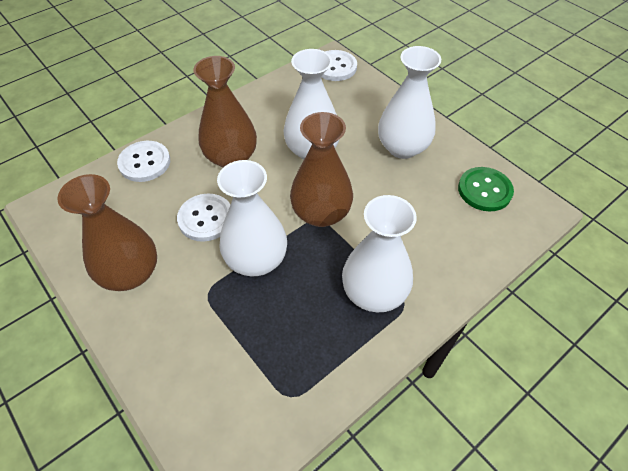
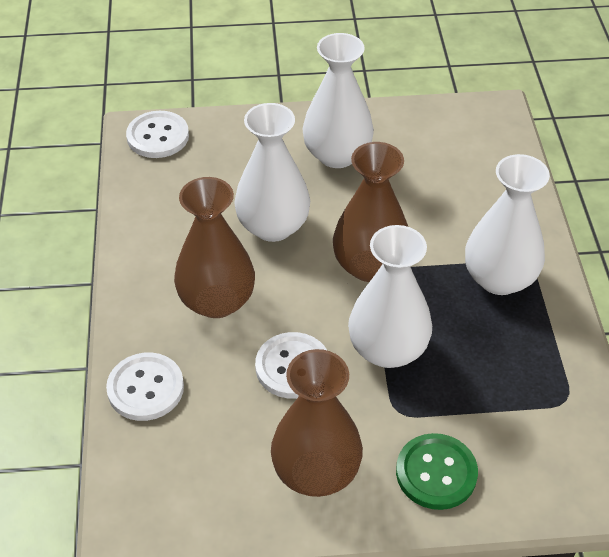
camera: 55 degrees left, 5 degrees down
green button [458,167,514,211] -> green button moved to [396,433,478,510]

